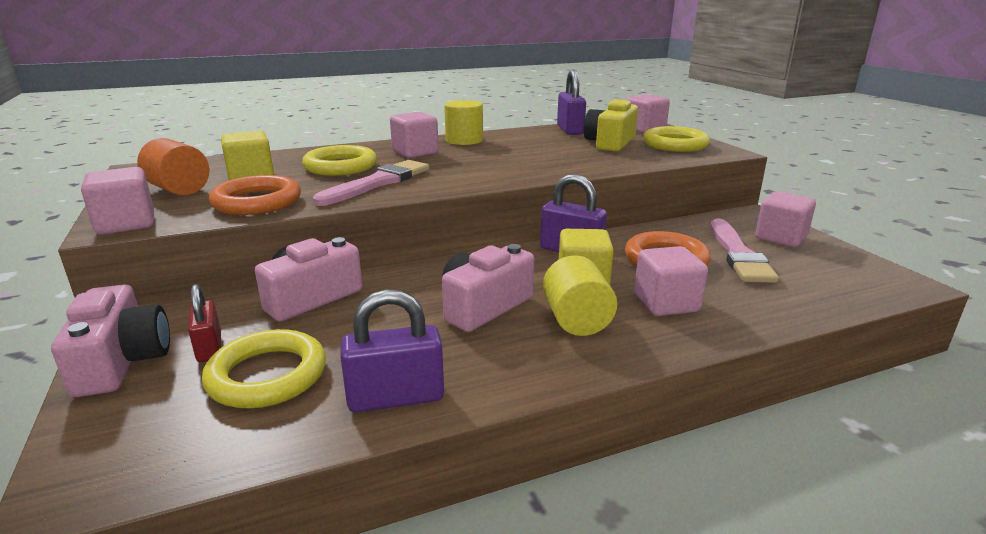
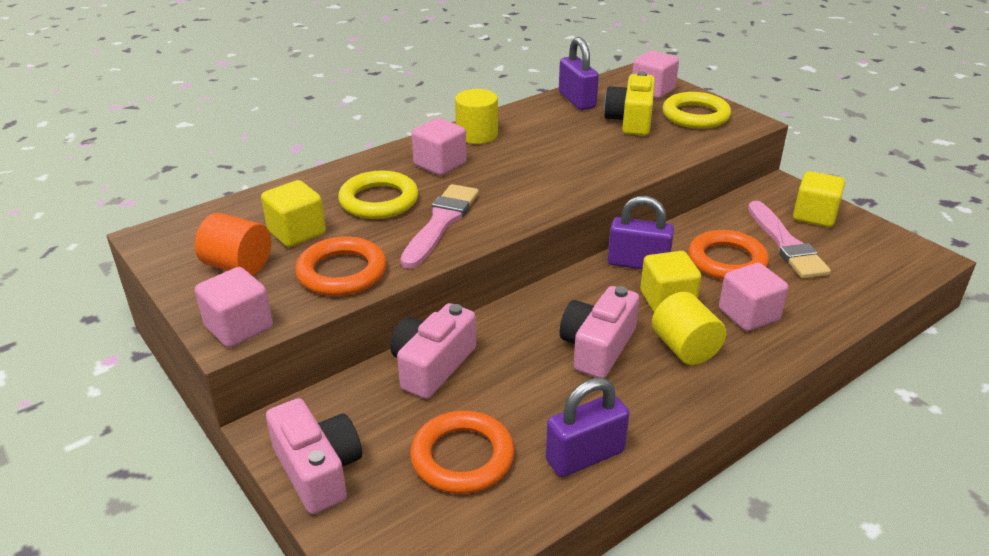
camera: 15 degrees left, 10 degrees up
red padlock [188,284,221,362] -> none
yellow ring [202,329,326,408] -> orange ring [410,411,514,494]
pink cube [755,191,816,247] -> yellow cube [793,171,845,227]

